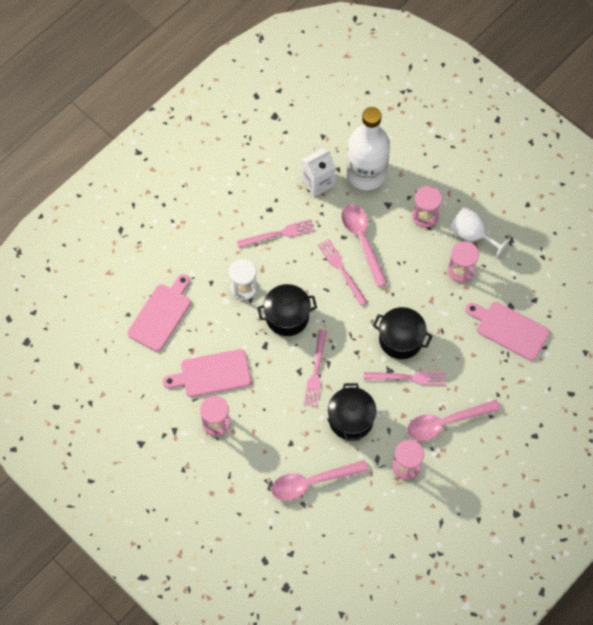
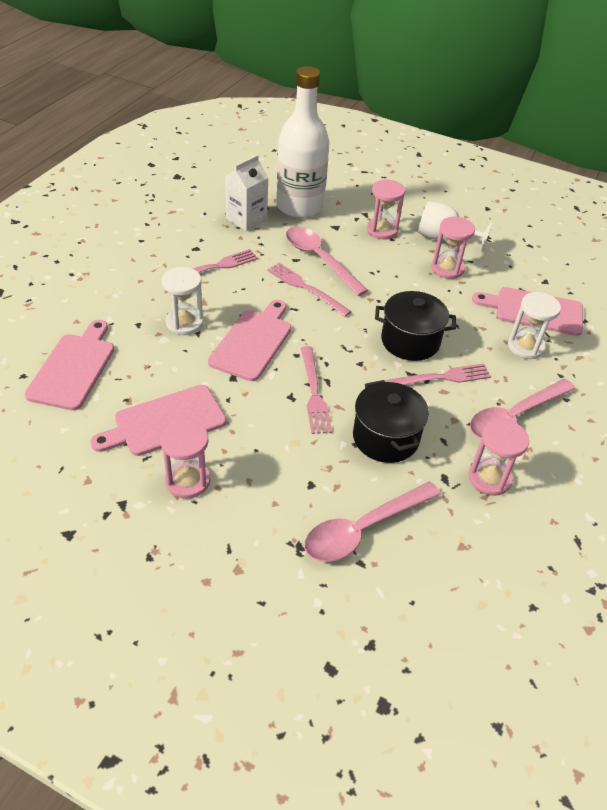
camera: 20 degrees left, 20 degrees down
black pot [257,284,317,336] -> pink cutting board [208,300,291,381]
none -> white hourglass [508,292,561,359]

